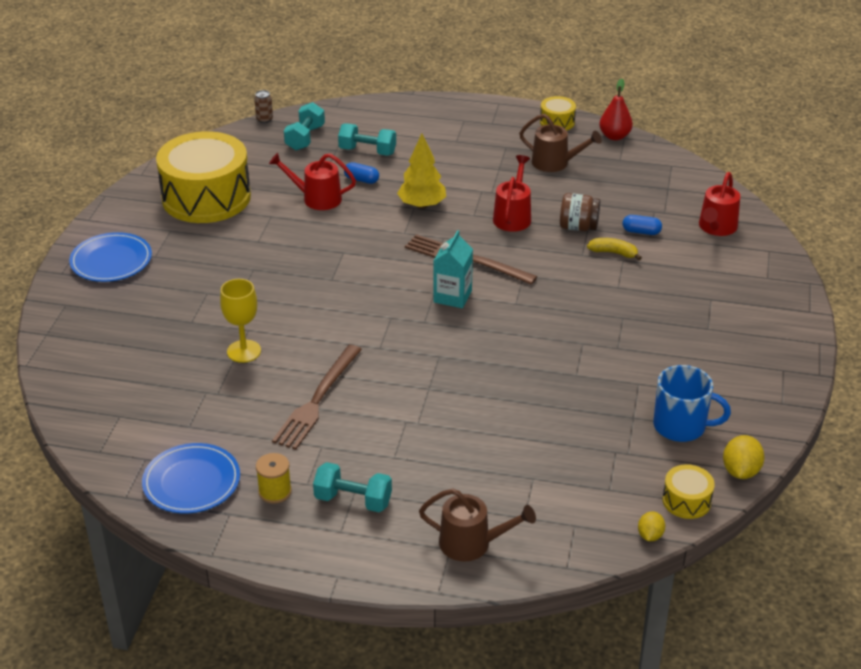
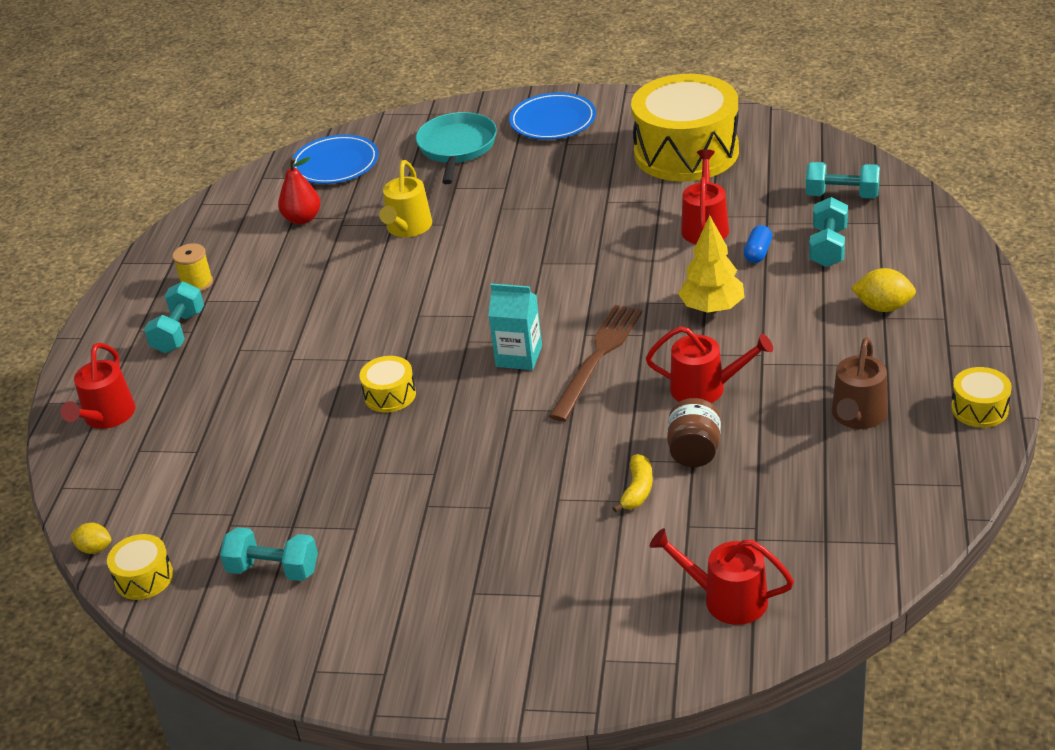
camera: 90 degrees right, 0 degrees up
blue plate [142,443,240,513] -> blue plate moved to [292,135,379,184]
yellow goblet [220,279,261,363] -> yellow watering can [379,160,432,237]
brown can [254,90,273,123] -> none
brown fork [272,345,362,450] -> none
brown watering can [419,488,536,562] -> red watering can [61,343,135,429]
red pear [599,79,633,140] -> red pear moved to [278,157,321,225]
blue capsule [623,215,662,235] -> none
blue mug [653,365,731,442] -> turquoise dumbbell [220,527,318,581]
yellow lemon [723,435,765,479] -> yellow lemon moved to [851,268,916,312]
none -> yellow drum [359,356,416,413]
none -> turquoise pan [416,112,497,184]

